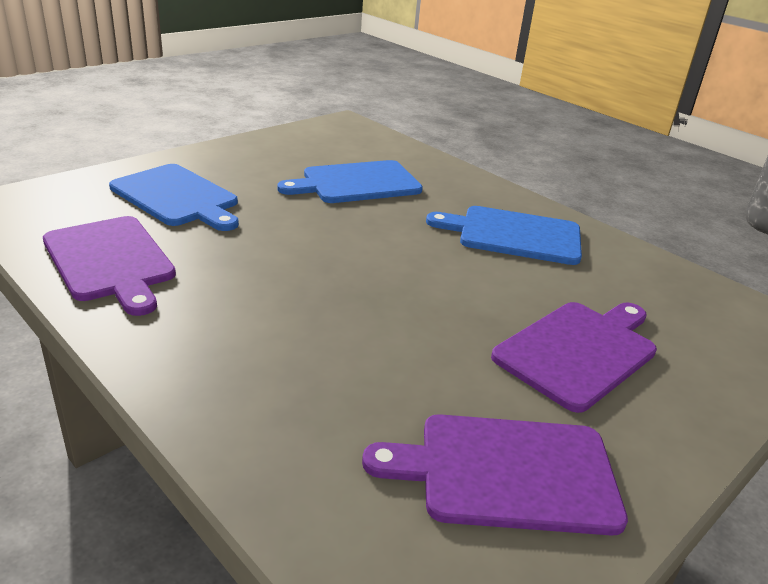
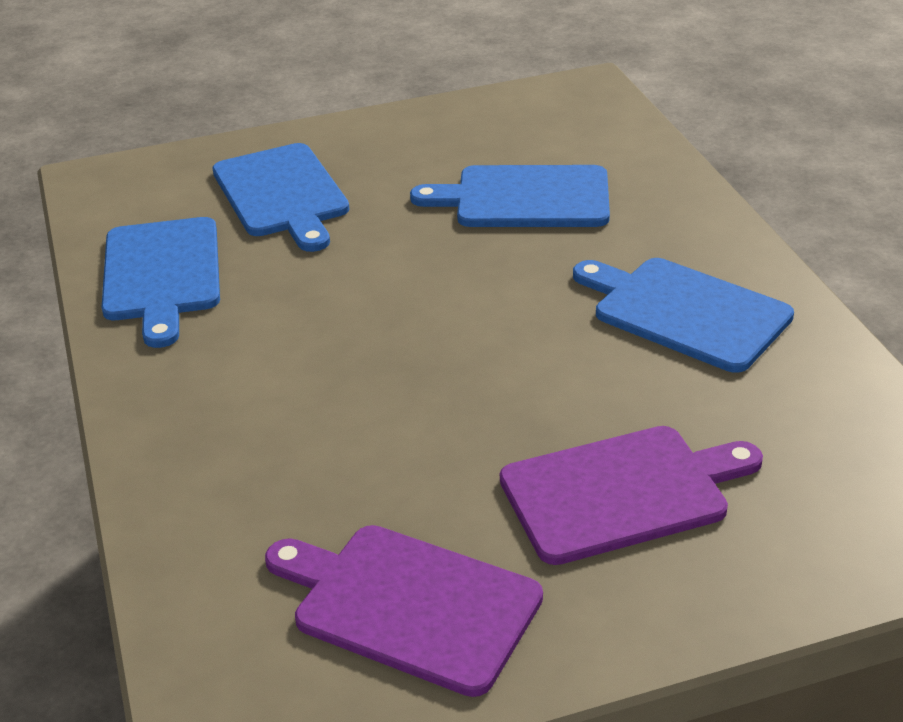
camera: 30 degrees right, 5 degrees up
purple cutting board [43,216,176,316] -> blue cutting board [101,217,220,348]

